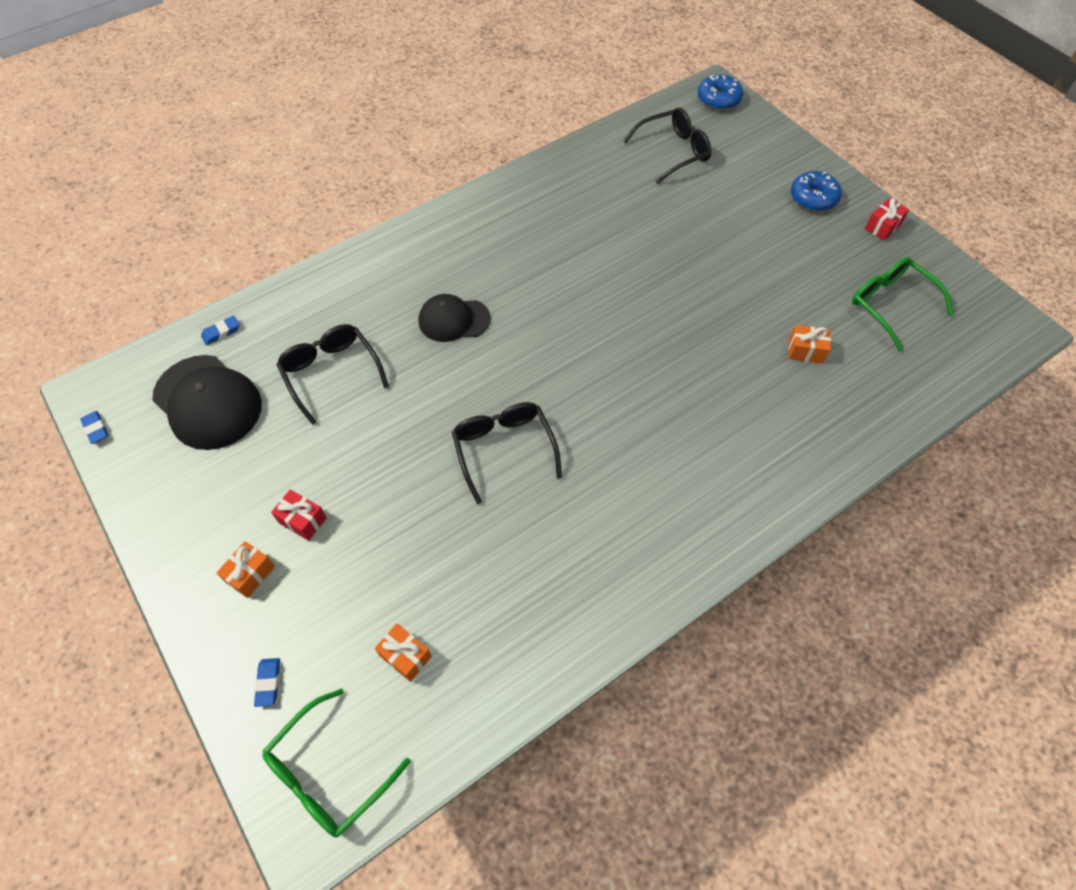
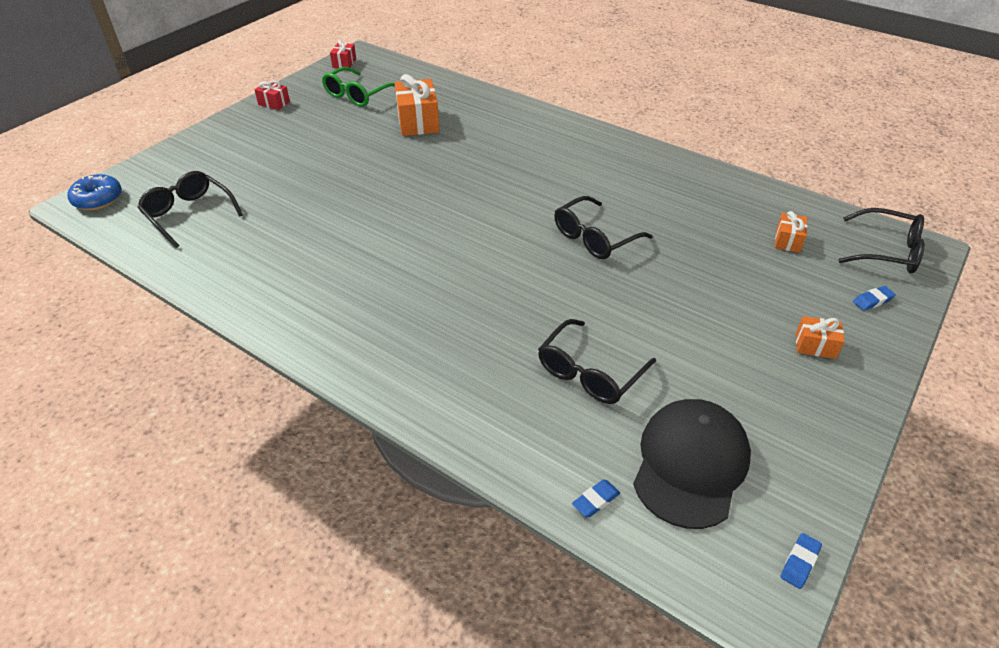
camera: 110 degrees left, 15 degrees down
blue eraser [201,316,240,345] -> blue eraser turned 75 degrees counterclockwise [572,479,620,517]
green glasses [262,688,410,838] -> black glasses [838,208,925,273]
red gift [271,489,327,541] -> red gift moved to [330,40,356,68]
black cap [419,294,491,342] -> none
orange gift [788,325,831,364] -> orange gift [395,74,440,136], size x1.87
blue donut [791,171,842,211] -> none

